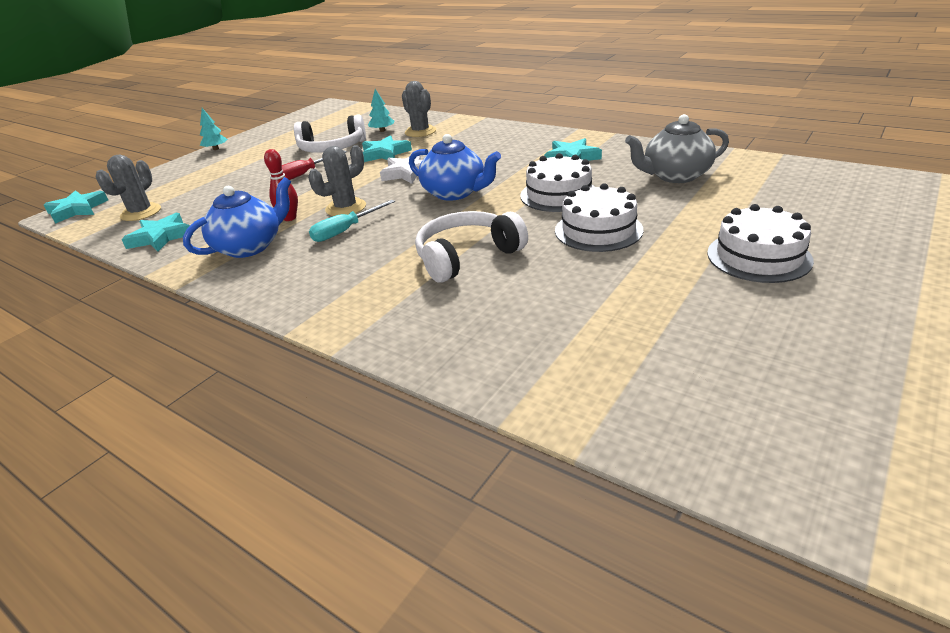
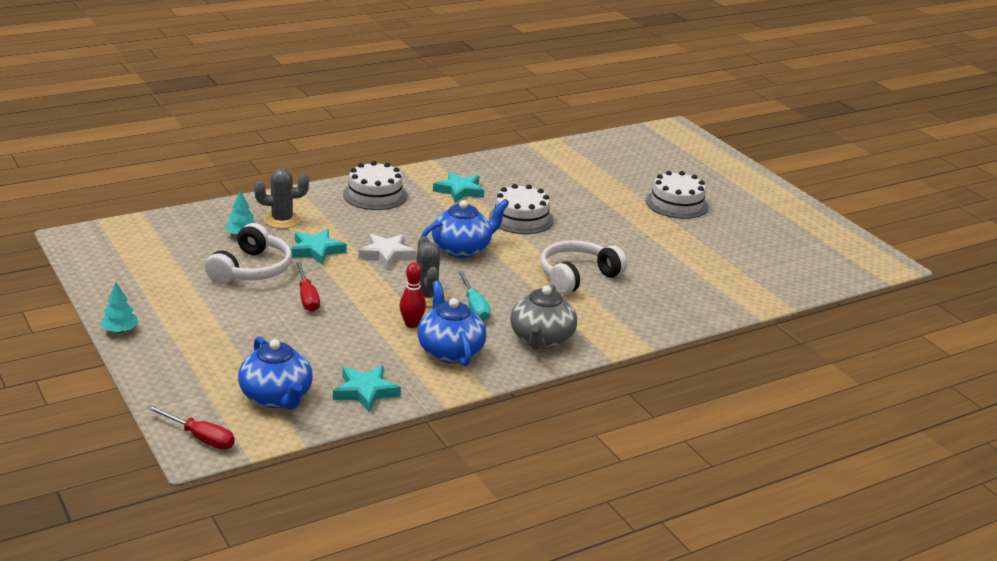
camera: 70 degrees left, 5 degrees down
turquoise star [44,191,108,224] -> red screwdriver [146,405,235,449]
grey cactus [96,155,161,221] -> blue teapot [238,337,313,410]
white headphones [415,211,528,283] -> white headphones turned 60 degrees clockwise [540,240,627,294]
white cake [555,183,643,252] -> white cake moved to [343,161,407,210]
grey teapot [625,114,729,183] -> grey teapot moved to [510,284,577,349]

